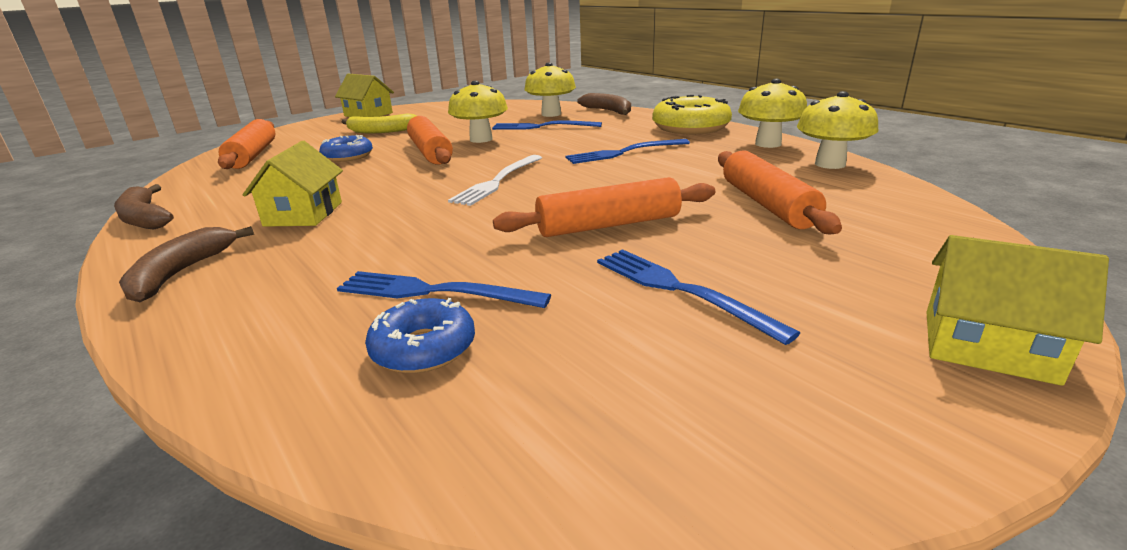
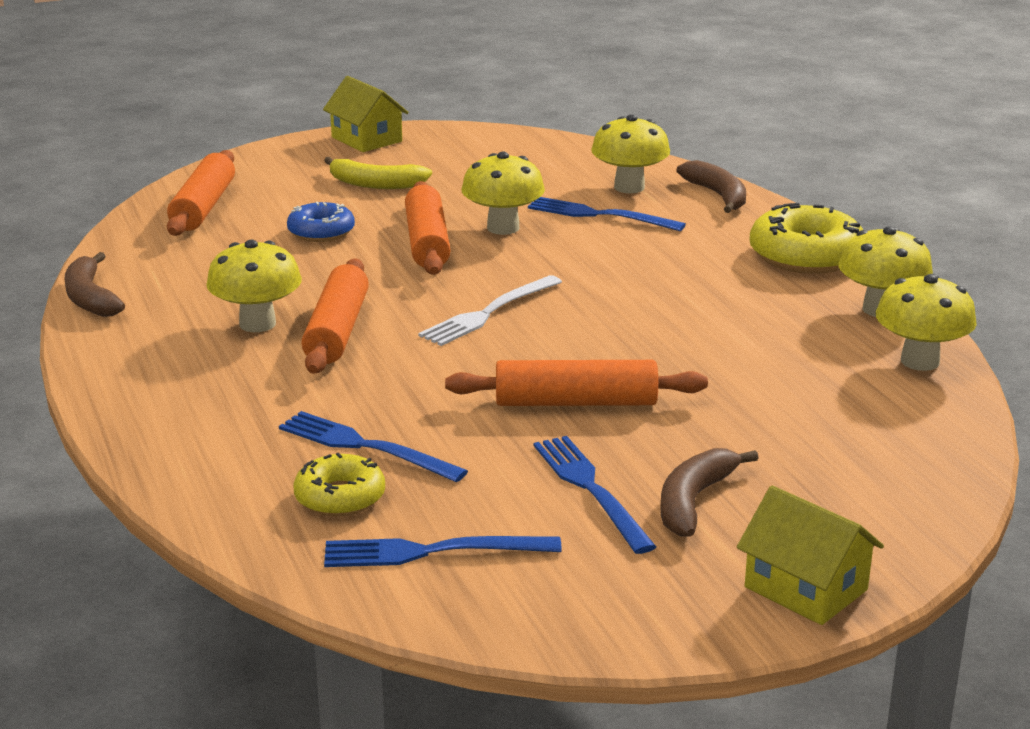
camera: 15 degrees right, 0 degrees up
brown banana [119,226,254,302] -> brown banana moved to [661,448,758,537]
yellow house [243,141,343,227] -> yellow mushroom [206,240,302,332]
blue donut [365,298,475,373] -> yellow donut [293,453,385,517]
blue fork [565,139,690,164] -> blue fork moved to [324,536,562,567]
orange rolling pin [718,151,842,234] -> orange rolling pin moved to [301,258,369,374]

